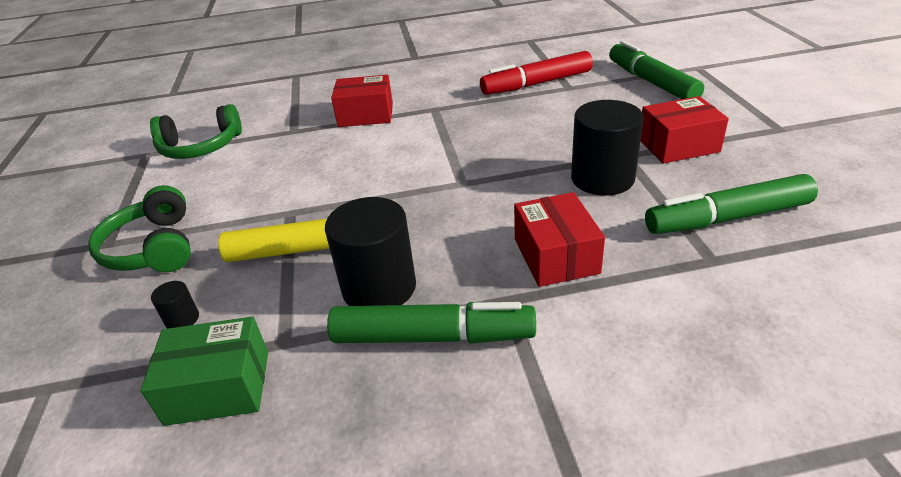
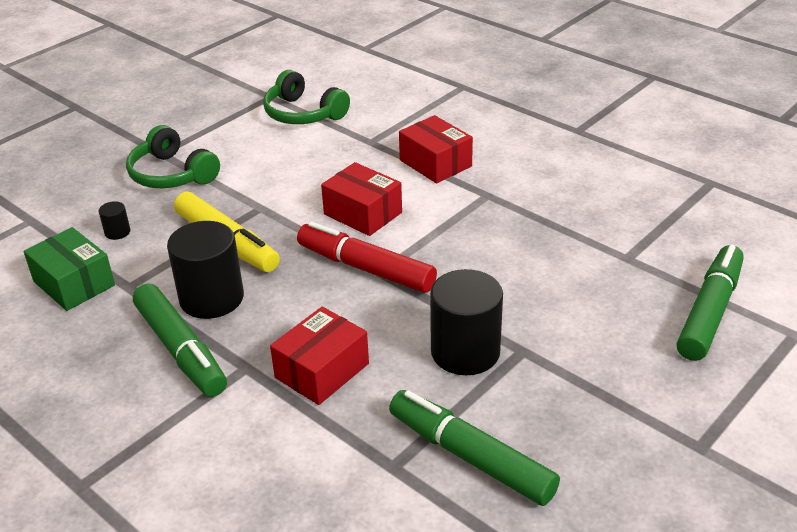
camera: 50 degrees right, 0 degrees up
green headphones [88,185,191,272] -> green headphones turned 75 degrees counterclockwise [126,125,220,188]
red marker [480,51,593,95] -> red marker moved to [297,221,437,293]
red box [641,96,729,164] -> red box moved to [321,162,402,236]

